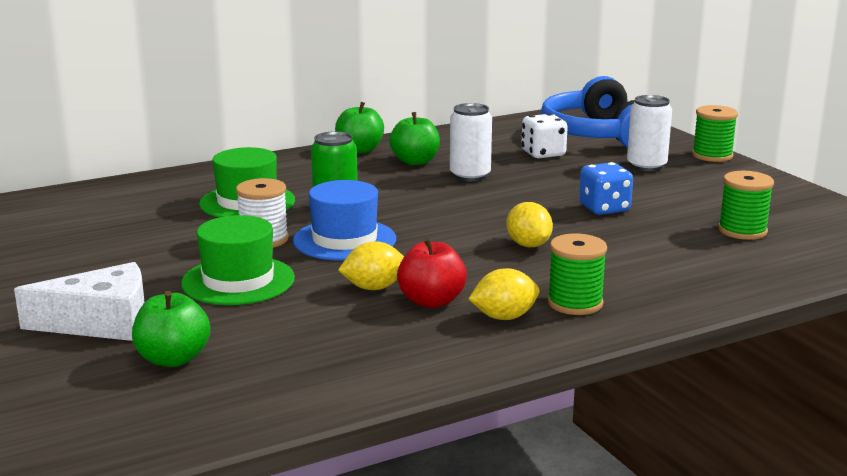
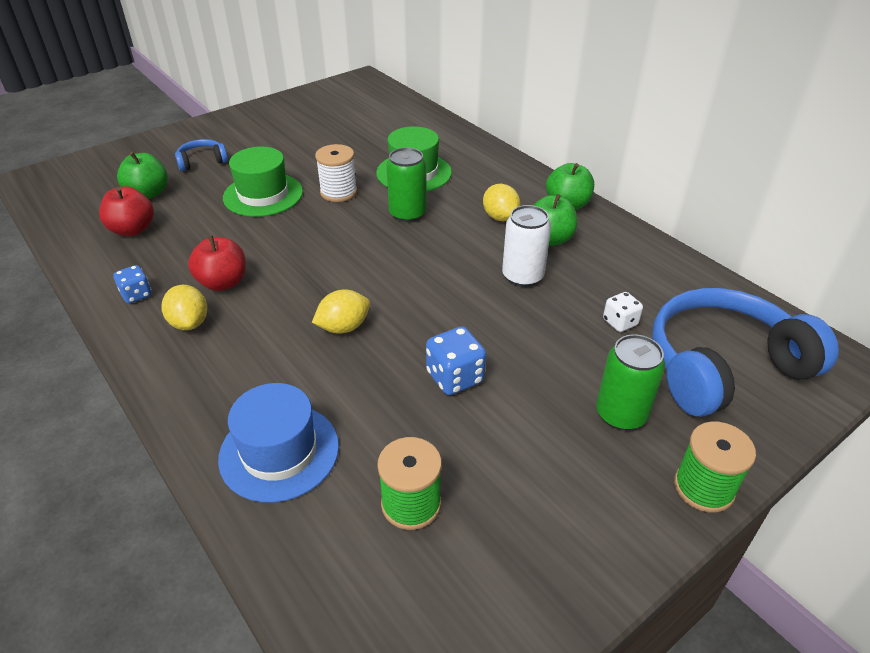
camera: 80 degrees right, 20 degrees up
white cheese [14,262,144,341] -> blue headphones [175,139,228,171]
blue hat [293,180,396,261] -> blue hat moved to [218,383,339,503]
yellow lemon [338,241,404,290] -> yellow lemon moved to [483,184,521,221]
white dice [521,113,568,159] -> white dice [603,292,643,332], size x0.65
green spool [547,234,607,315] -> none
white can [627,95,672,171] -> green can [596,334,665,430]
none -> red apple [99,186,154,236]
none -> blue dice [113,265,152,304]

